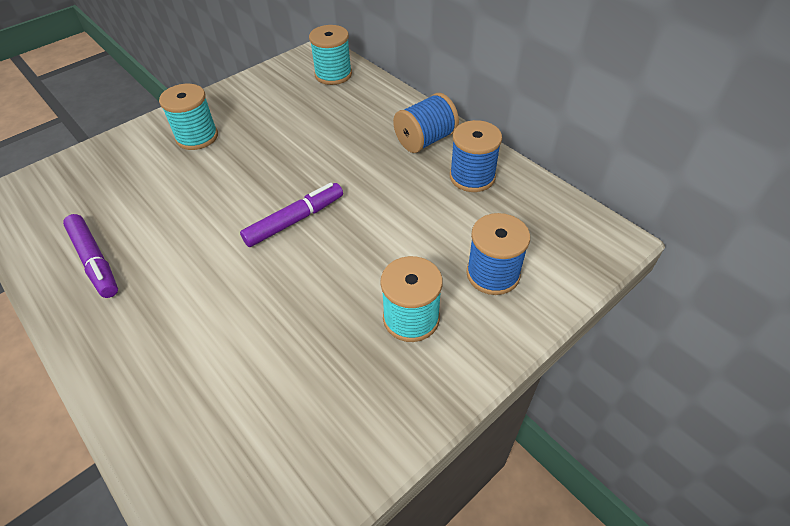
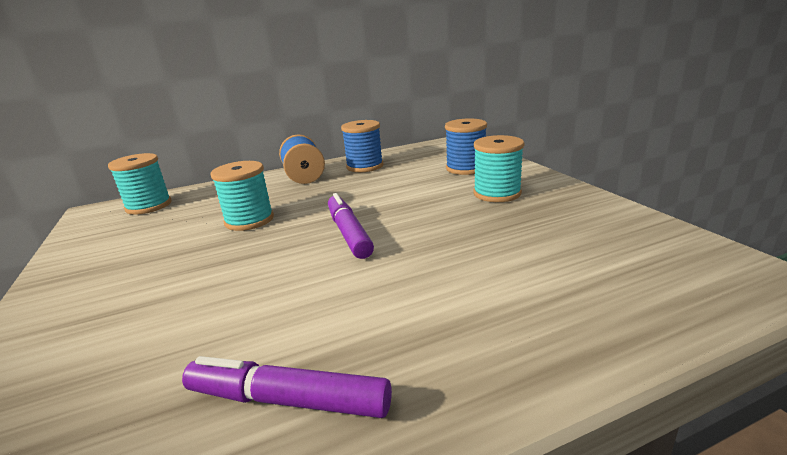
camera: 70 degrees left, 25 degrees down
purple marker [63,214,118,298] -> purple marker turned 150 degrees counterclockwise [182,356,392,418]
turquoise spool [159,84,218,150] -> turquoise spool moved to [211,161,274,231]

